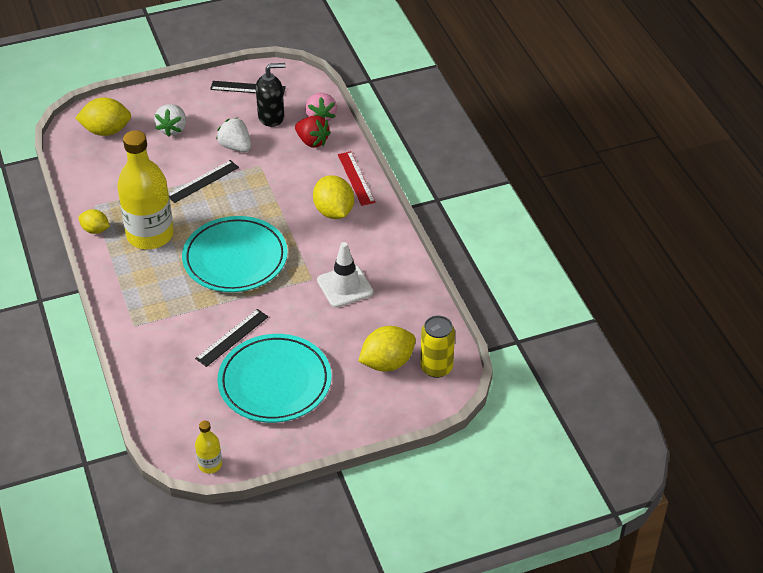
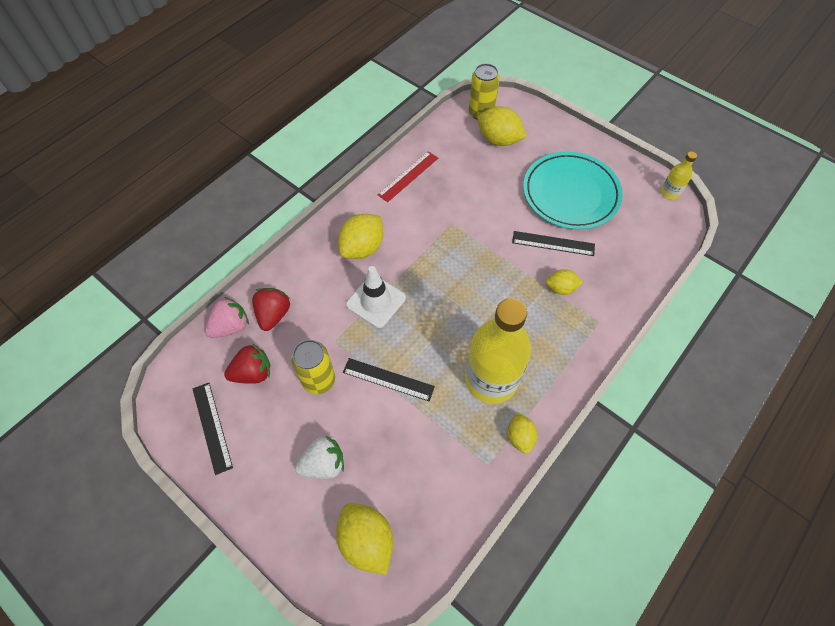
camera: 120 degrees left, 15 degrees up
turquoise plate [182,216,288,292] -> none
white strawberry [216,118,251,152] -> yellow can [291,340,335,394]
black soap dispenser [256,63,286,127] -> red strawberry [224,344,270,384]
white traffic cone [317,242,373,308] -> white traffic cone moved to [346,266,406,328]
red ruler [338,151,375,206] -> red ruler moved to [378,151,438,202]
none -> yellow lemon [546,269,583,295]

